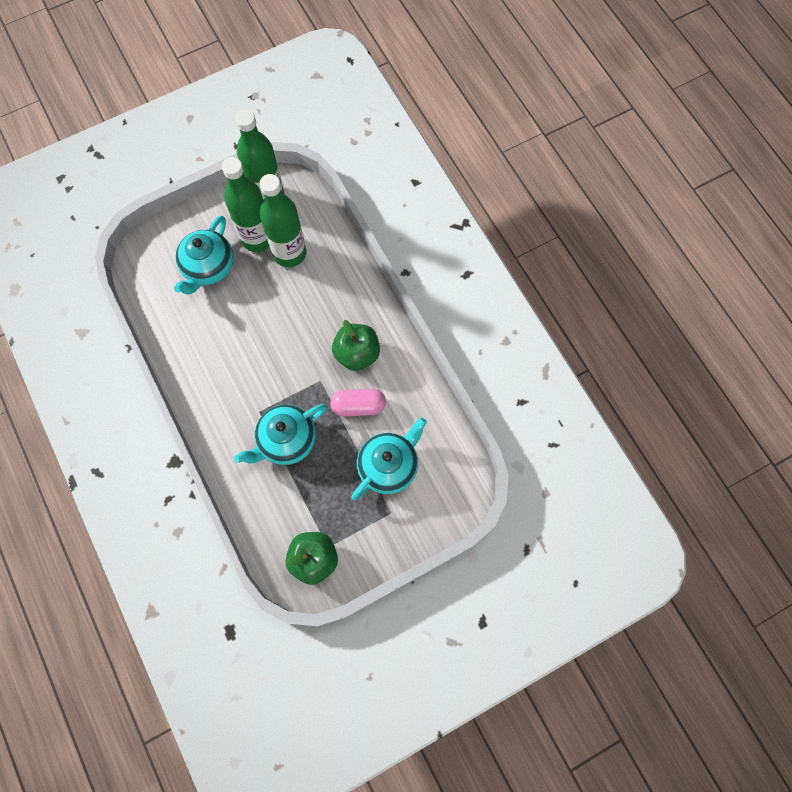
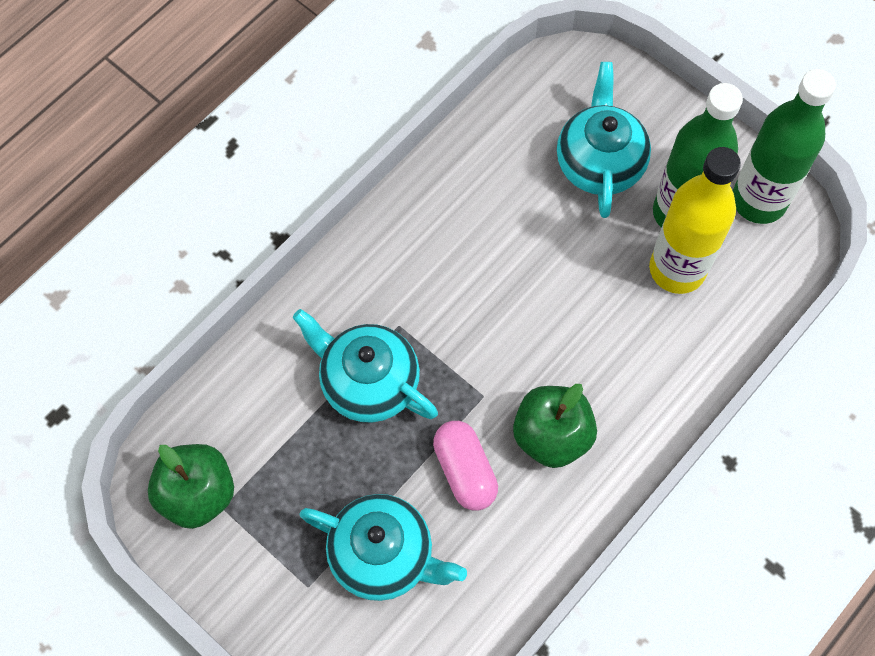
camera: 70 degrees right, 5 degrees down
turquoise teapot [174,216,234,295] -> turquoise teapot turned 90 degrees clockwise [557,62,651,218]
green bottle [259,174,306,267] -> yellow bottle [649,147,741,294]

